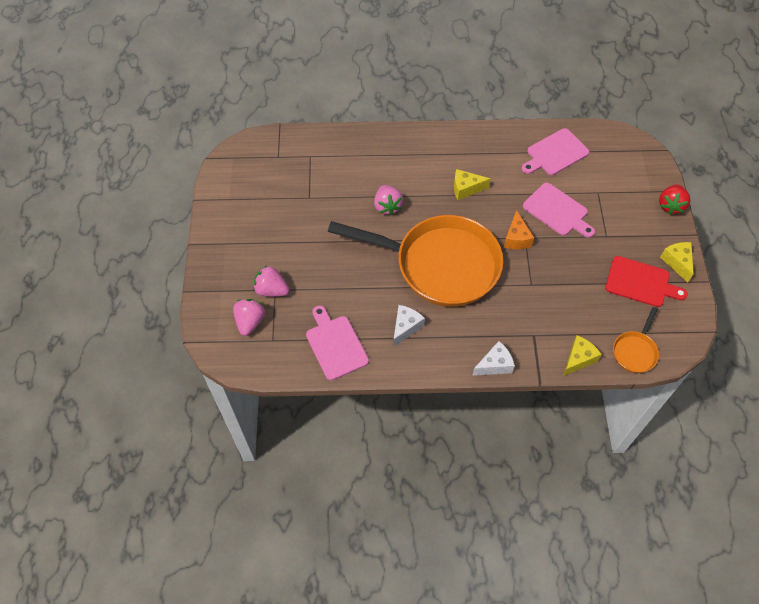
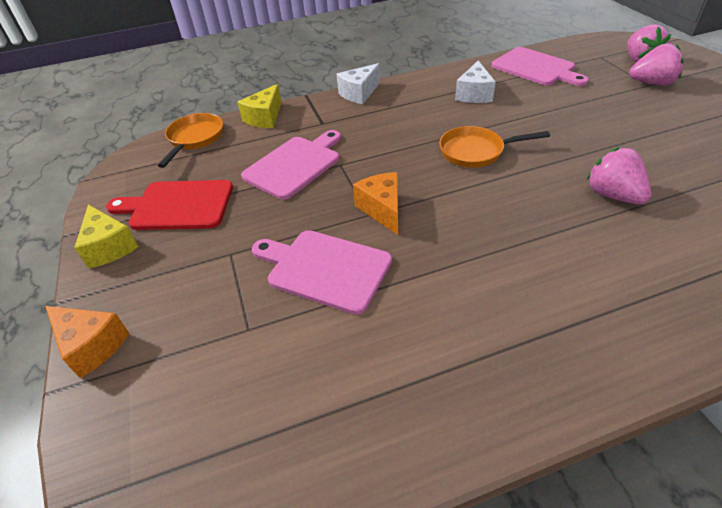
camera: 165 degrees right, 15 degrees down
orange pan [328,215,503,307] -> orange pan [439,126,550,168], size x0.41
yellow cheese [454,169,491,200] -> none
pink cutting board [521,128,589,175] -> pink cutting board moved to [241,130,341,200]
red strawberry [659,184,690,214] -> orange cheese [45,306,130,378]

